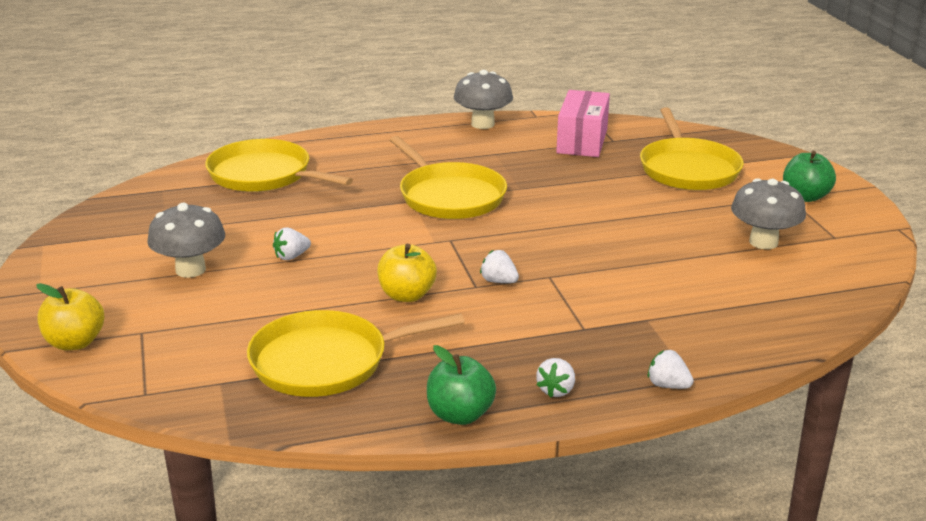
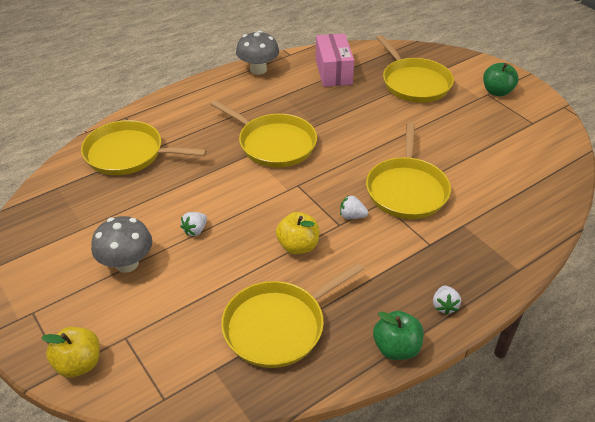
camera: 20 degrees left, 15 degrees up
white strawberry [648,350,694,389] -> none
grey mushroom [731,178,806,249] -> none
none -> yellow pan [366,122,451,219]

